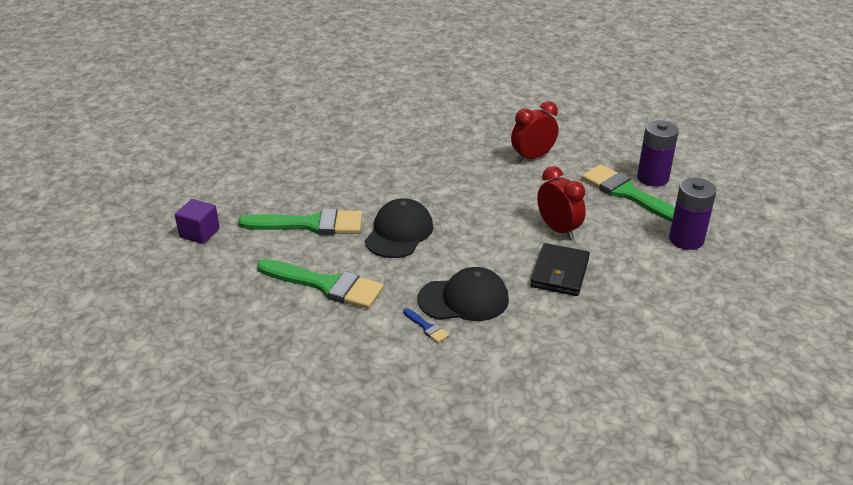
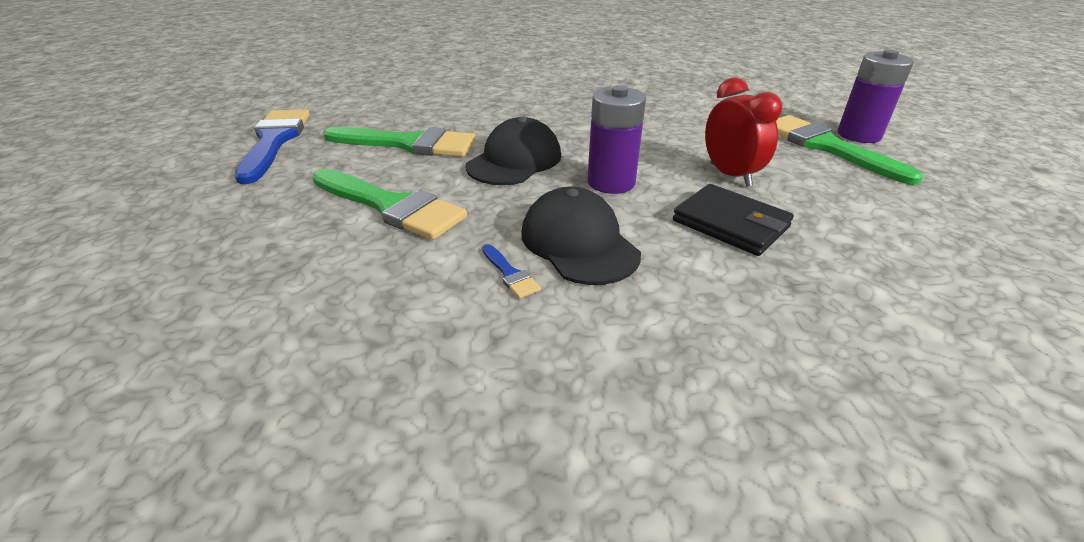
camera: 10 degrees right, 0 degrees up
purple cube [175,199,220,244] -> blue brush [235,109,310,184]
black cap [418,267,509,321] -> black cap turned 120 degrees counterclockwise [521,187,641,285]
red clock [511,101,559,163] -> none
black wallet [530,243,590,296] -> black wallet turned 75 degrees counterclockwise [673,184,794,256]
purple battery [669,178,716,250] -> purple battery moved to [587,85,646,194]

